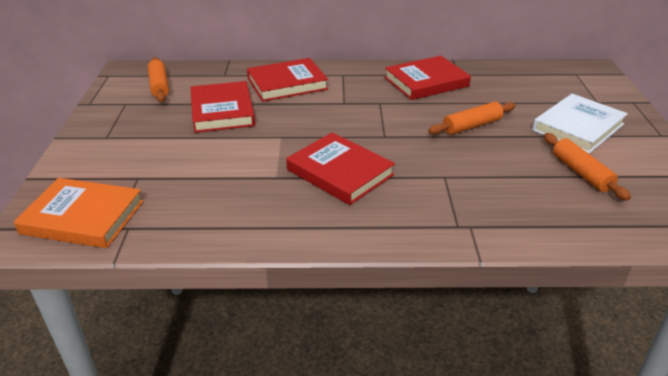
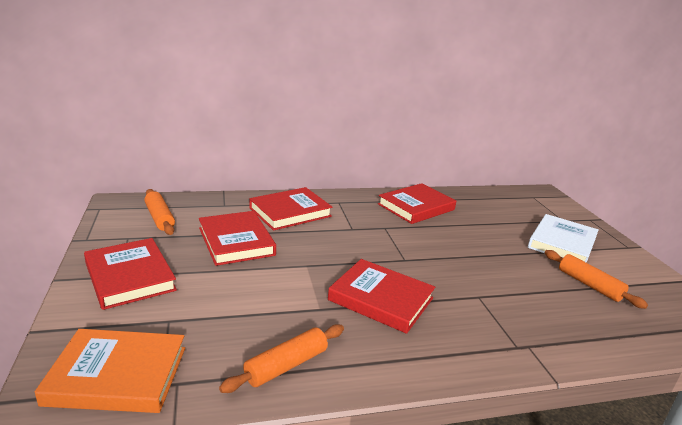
camera: 15 degrees left, 10 degrees down
orange rolling pin [428,102,516,135] -> orange rolling pin moved to [219,324,344,393]
none -> red book [84,238,177,310]

